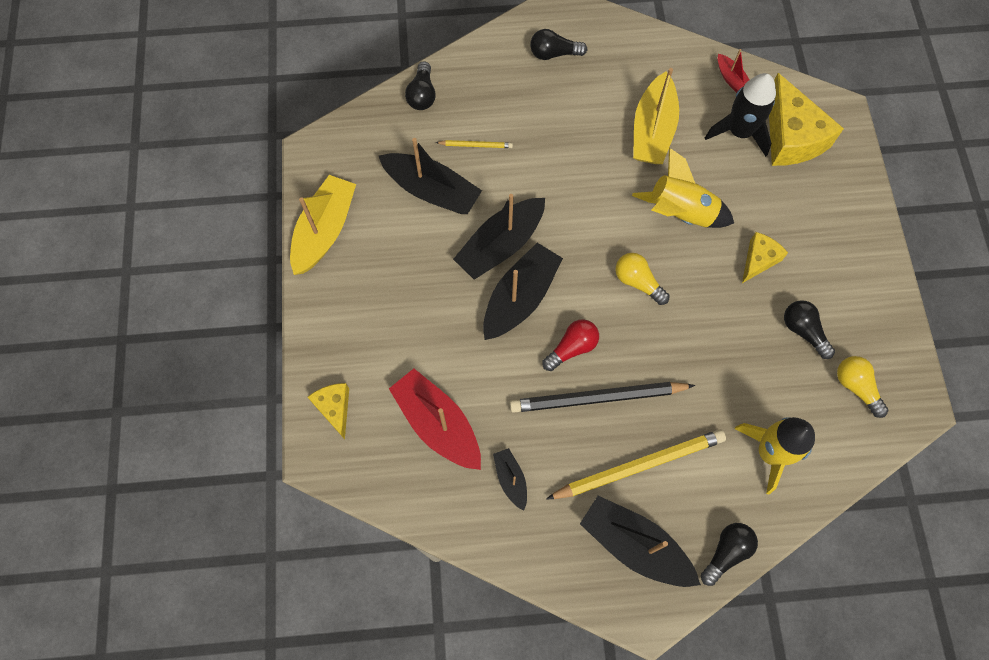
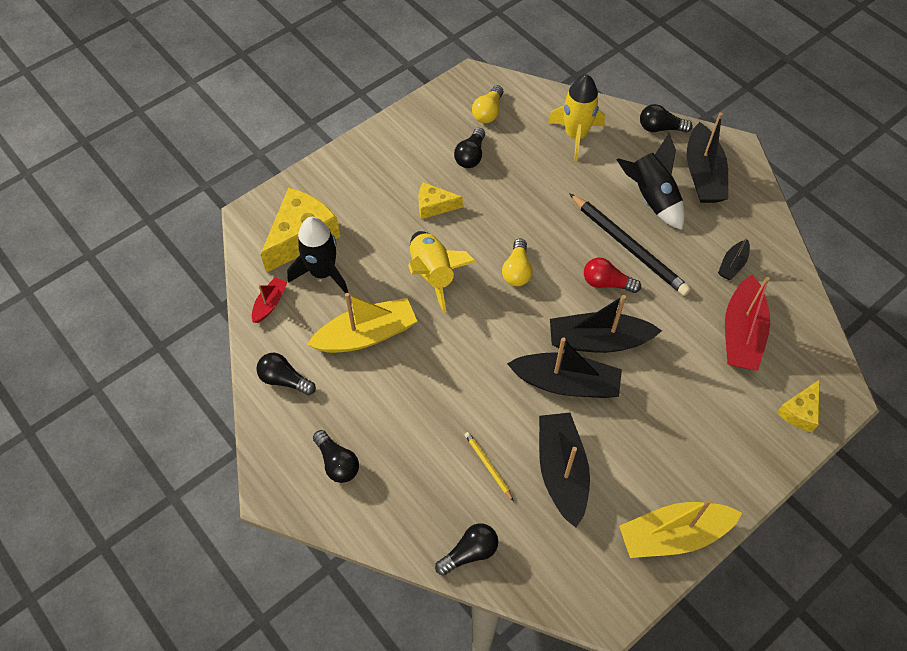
camera: 125 degrees left, 10 degrees down
yellow pencil [546,430,726,499] -> black rocket [617,133,685,230]
none -> black light bulb [256,353,316,396]

